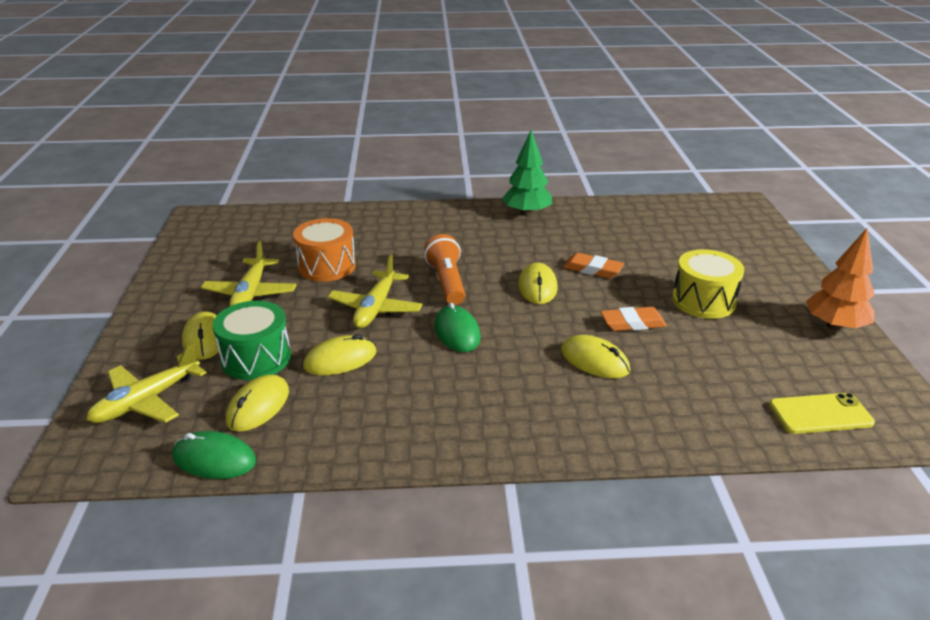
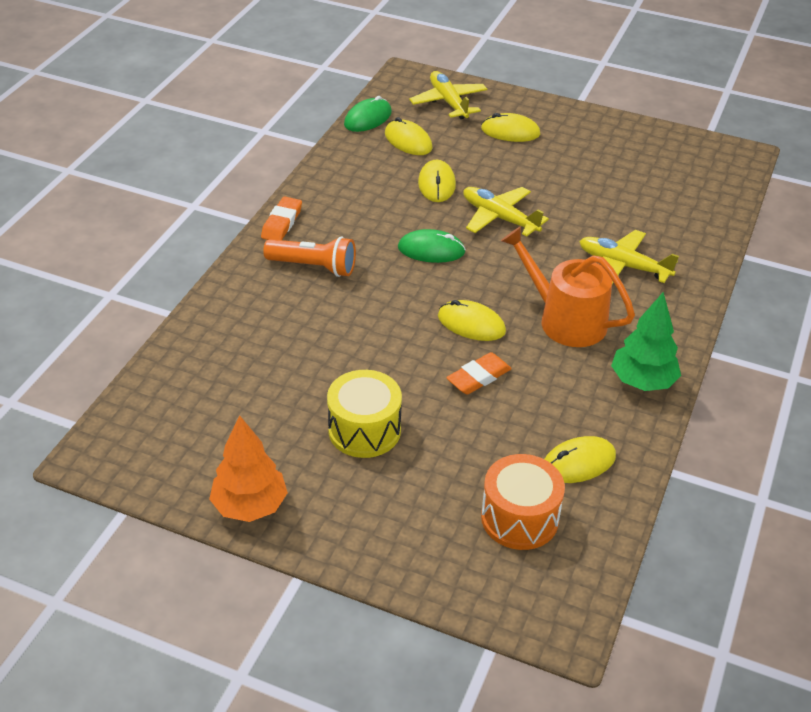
camera: 115 degrees right, 10 degrees up
yellow plane [201,241,296,307] -> yellow plane moved to [579,230,679,284]
green drum [213,301,291,380] -> none
orange drum [293,218,356,282] -> orange drum moved to [481,454,565,550]
orange flashlight [424,234,465,305] -> orange flashlight moved to [263,237,356,277]
yellow mouse [561,335,630,378] -> yellow mouse moved to [545,436,616,483]
orange eraser [601,307,667,331] -> orange eraser moved to [261,197,302,240]
yellow phone [769,393,875,434] -> none
none -> orange watering can [501,226,635,347]

